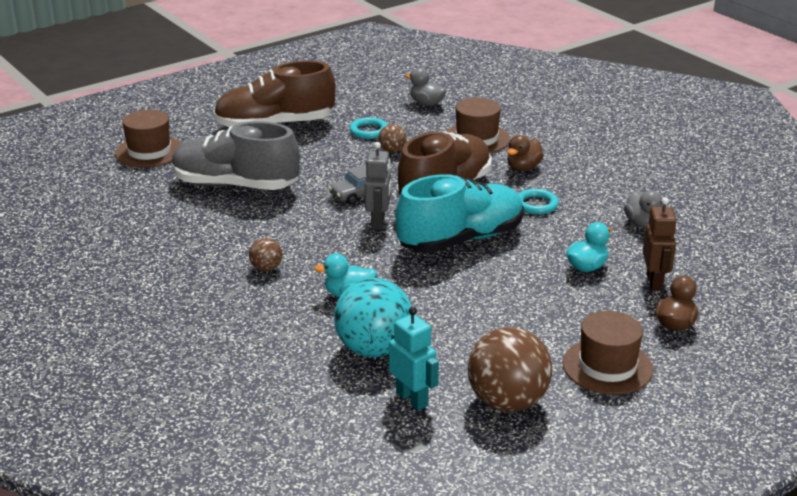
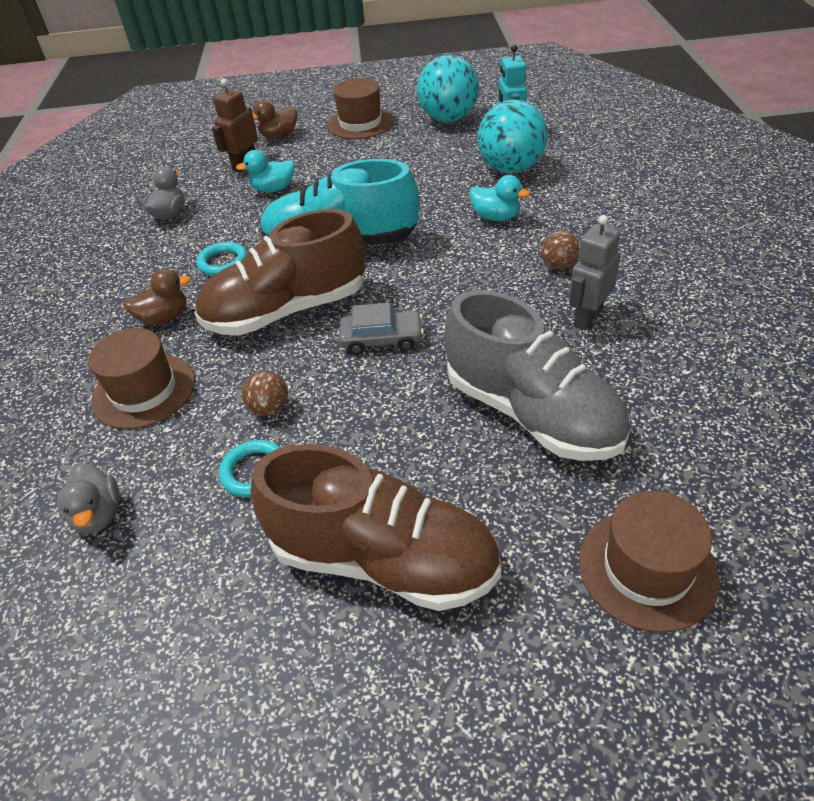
camera: 145 degrees left, 15 degrees up
grey robot [365,142,391,230] -> grey robot moved to [568,215,621,330]
brown ball [468,327,552,412] -> turquoise ball [417,55,479,123]

